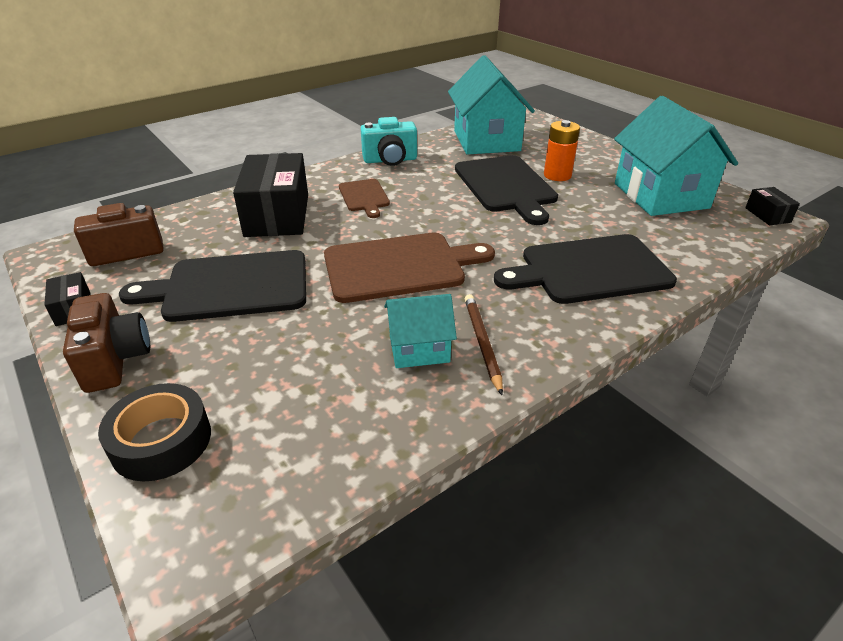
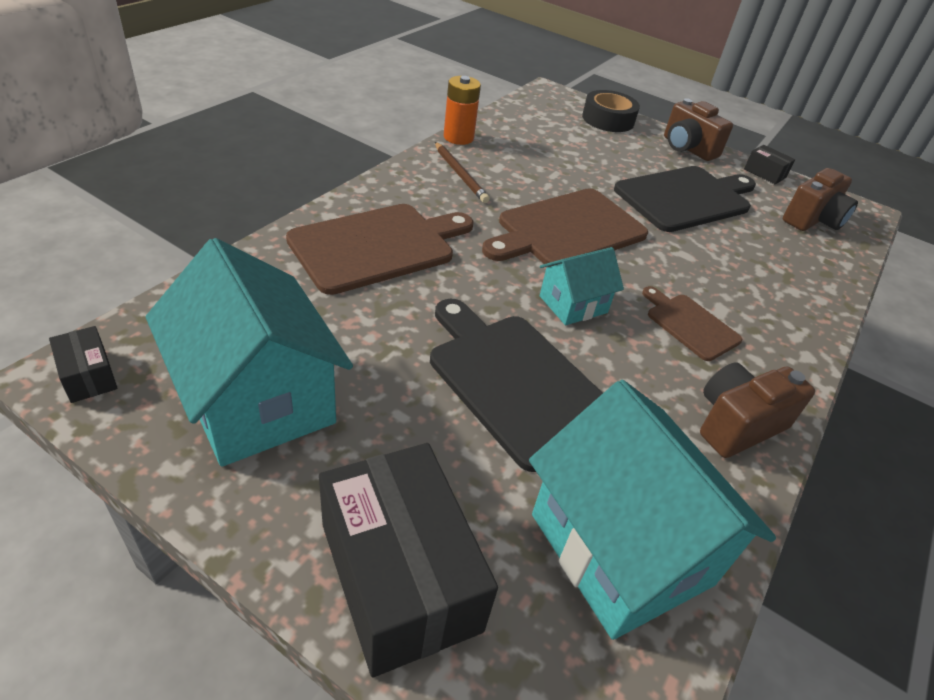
camera: 155 degrees right, 5 degrees up
black box [233,153,308,237] -> black box moved to [319,443,498,677]
turquoise camera [361,117,417,166] -> brown camera [700,362,815,458]
turquoise house [384,294,457,368] -> turquoise house moved to [540,247,624,325]
black cutting board [494,234,677,304] -> brown cutting board [286,204,473,295]
orange battery [544,120,580,181] -> orange battery moved to [444,76,481,145]

